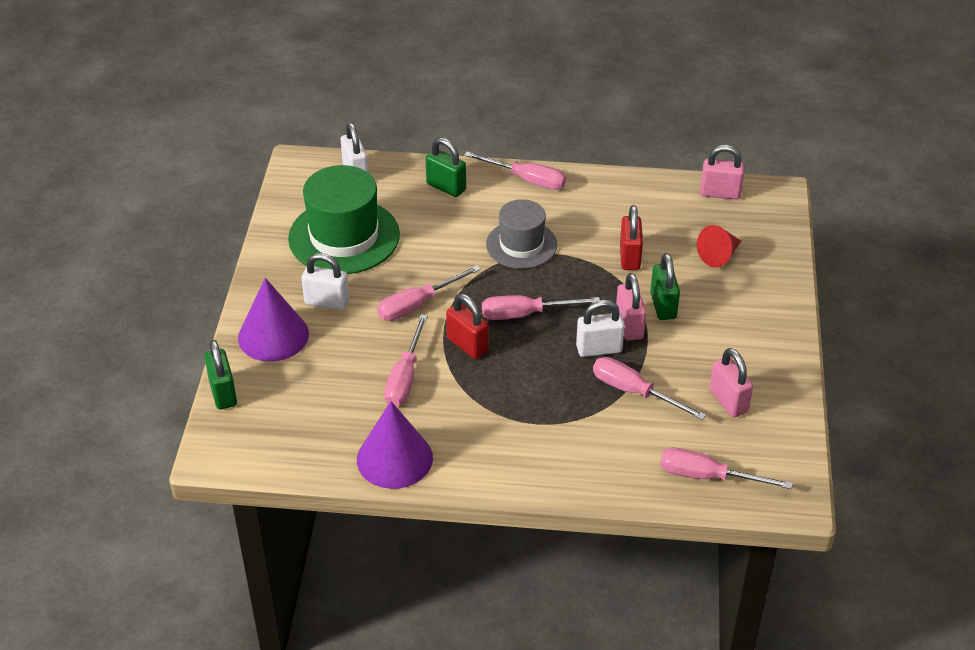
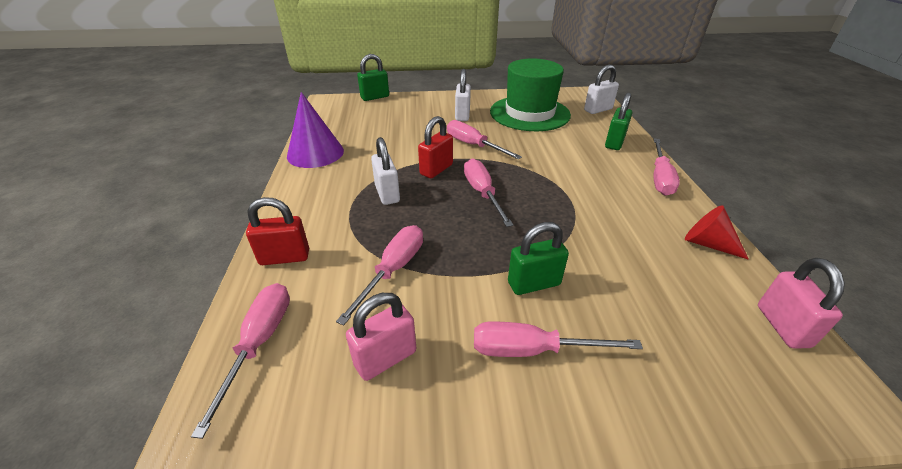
camera: 80 degrees right, 5 degrees down
purple cone [238,278,309,362] -> none
pink screwdriver [384,314,428,406] -> pink screwdriver moved to [474,322,643,357]
grey hat [486,199,557,269] -> none
white padlock [576,300,625,357] -> white padlock moved to [371,137,400,205]
pink padlock [616,273,646,341] -> none
red padlock [620,205,643,270] -> red padlock moved to [246,197,309,265]
red cone [697,225,741,267] -> red cone moved to [685,205,749,260]

